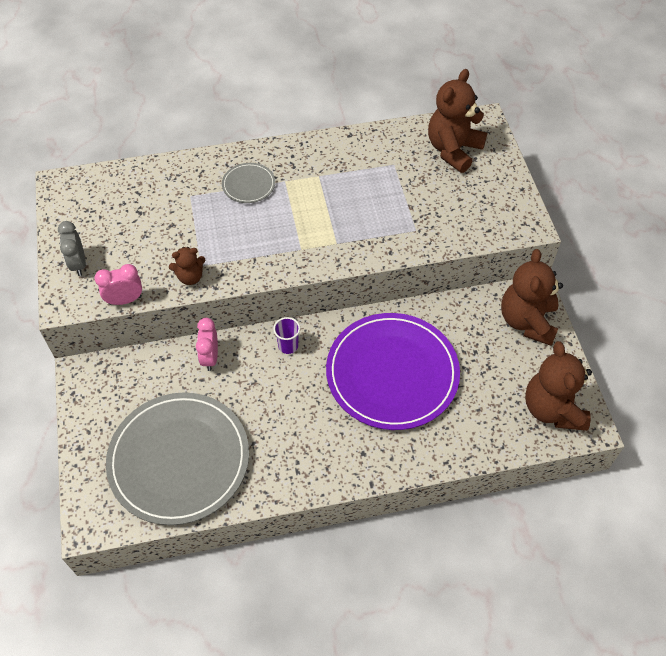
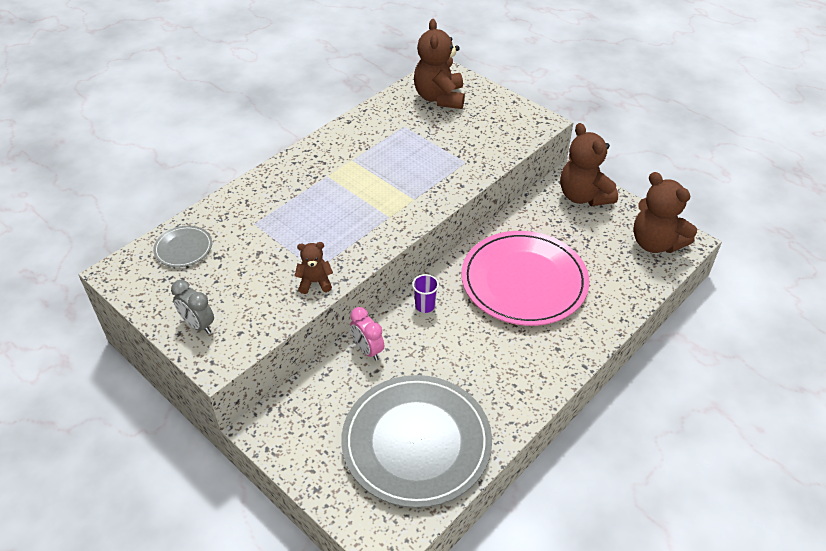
camera: 35 degrees left, 10 degrees down
pink clock [94,264,142,305] -> none
brown teddy bear [169,247,206,285] -> brown teddy bear turned 135 degrees counterclockwise [295,242,333,294]
grey plate [222,163,275,203] -> grey plate moved to [153,226,212,267]
purple plate [326,313,460,430] -> pink plate [461,231,589,326]

